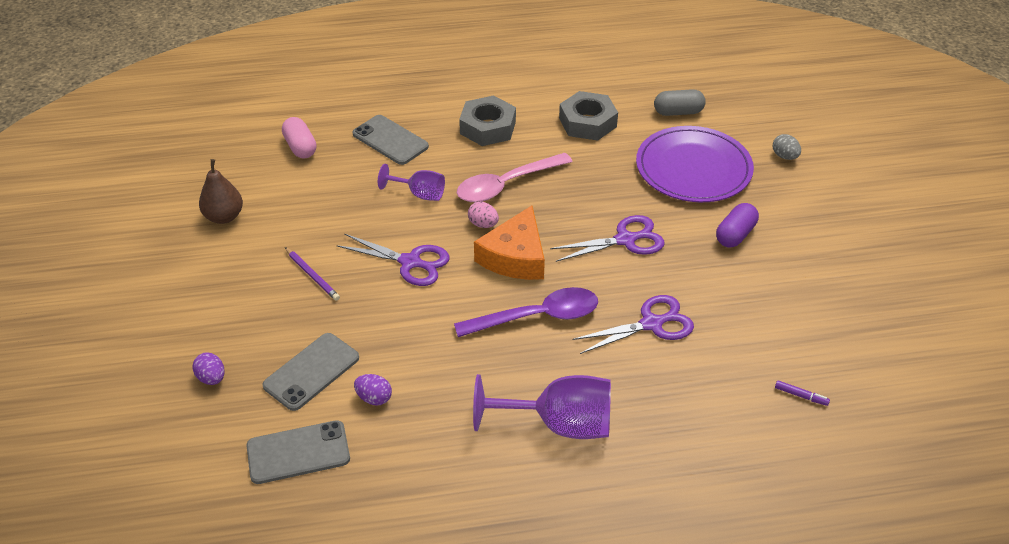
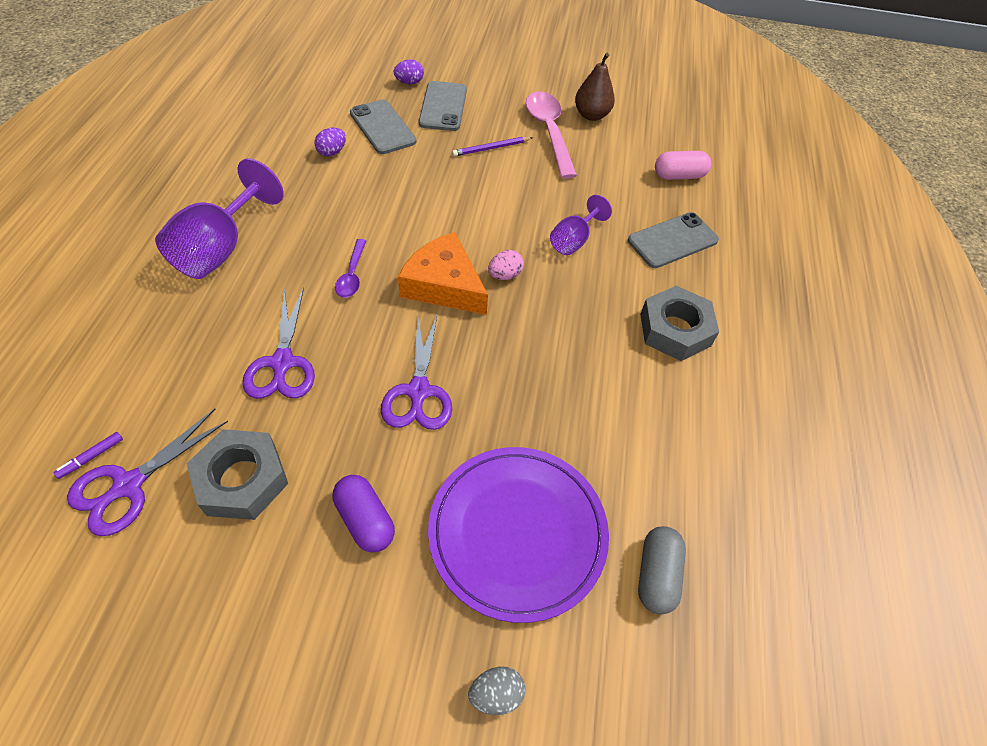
camera: 105 degrees right, 10 degrees up
grey phone [246,420,350,484] -> grey phone moved to [419,81,467,131]
purple scissors [336,234,450,286] -> purple scissors moved to [67,409,228,536]
purple spoon [454,287,598,337] -> purple spoon [335,239,366,298], size x0.54
pink spoon [457,153,573,202] -> pink spoon moved to [526,92,577,179]
grey nut [559,91,618,141] -> grey nut moved to [187,429,288,520]

